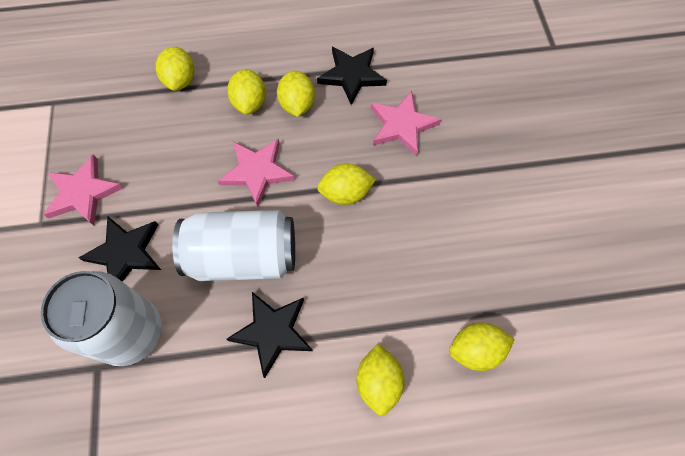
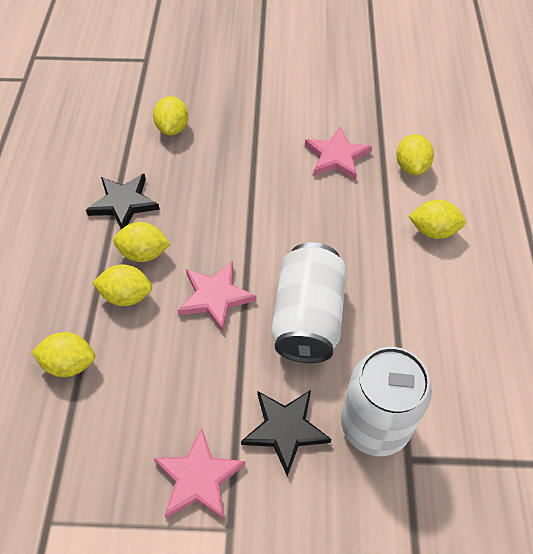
camera: 80 degrees left, 10 degrees down
black star [226,292,313,378] -> none
yellow lemon [317,163,376,205] -> yellow lemon moved to [153,96,188,135]
pink star [371,91,441,156] -> pink star moved to [305,126,372,181]

